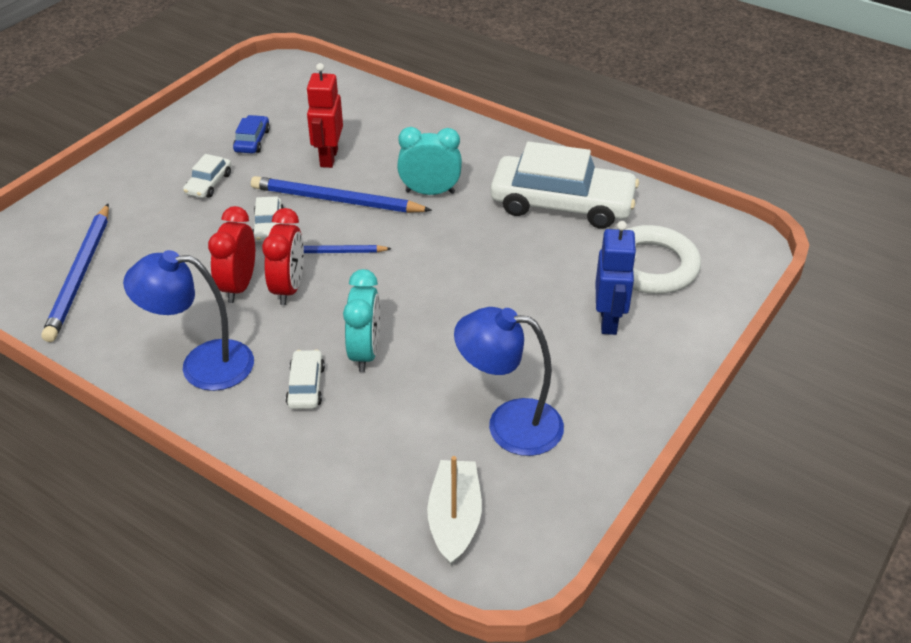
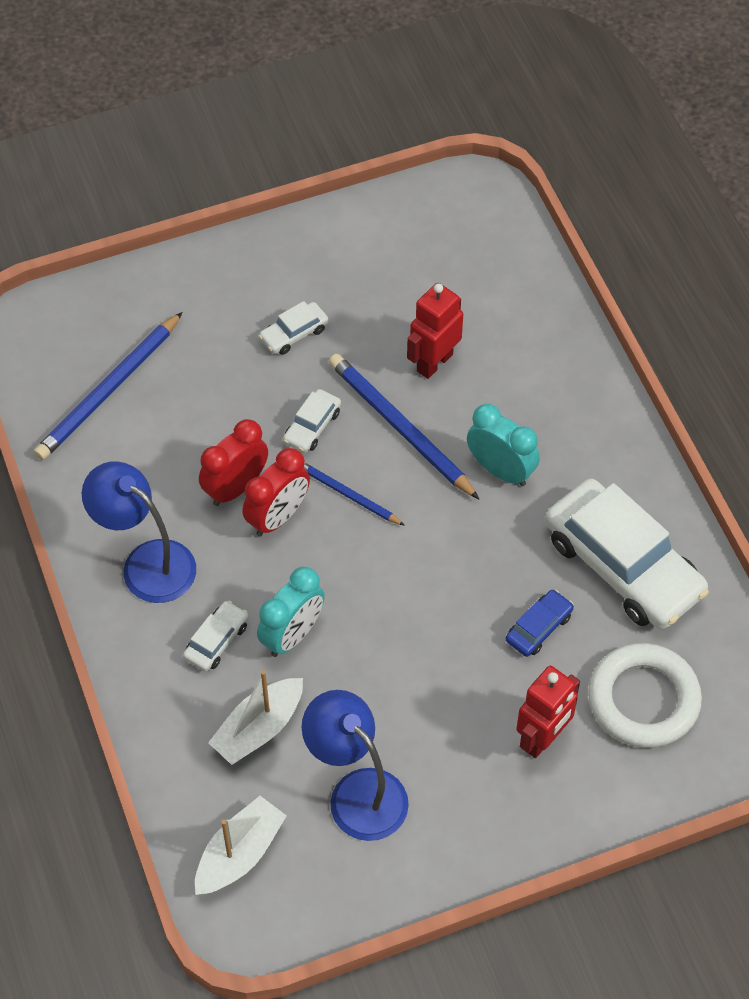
camera: 35 degrees right, 15 degrees up
blue car [233,115,270,154] -> blue car moved to [506,590,574,657]
blue robot [596,221,637,335] -> red robot [516,666,580,758]
none -> white boat [208,670,303,765]

